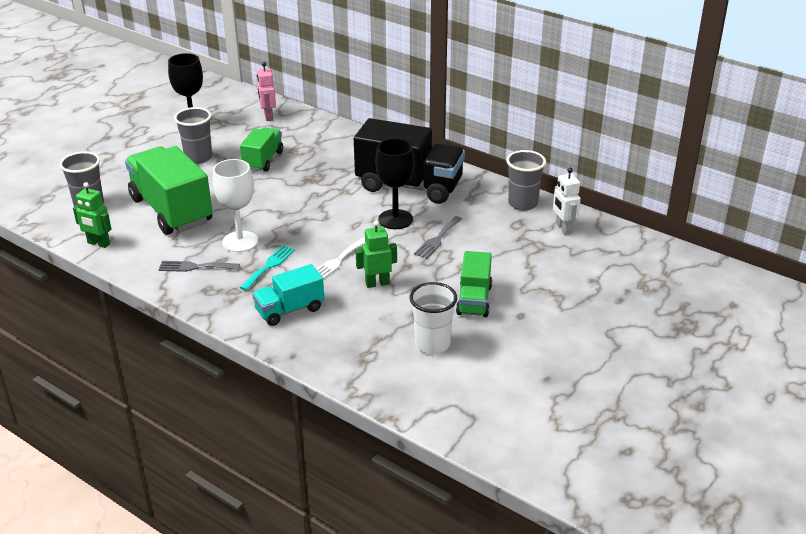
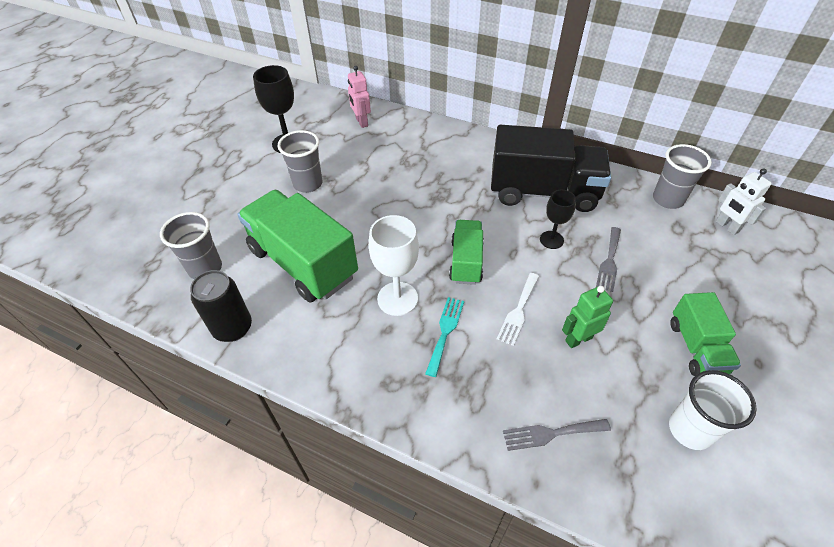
camera: 10 degrees left, 15 degrees up
green robot [73,182,111,248] -> black can [190,270,252,342]
grey fork [159,261,240,272] -> grey fork moved to [503,419,611,451]
green truck [240,127,283,171] -> green truck moved to [449,220,484,285]
turquoise truck [252,264,324,326] -> none
black goblet [375,138,415,229] -> black goblet [540,190,576,249], size x0.63

